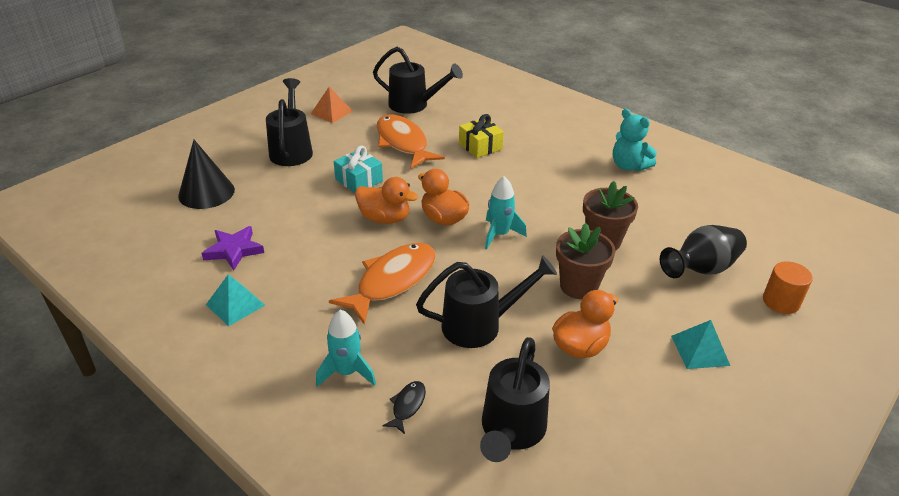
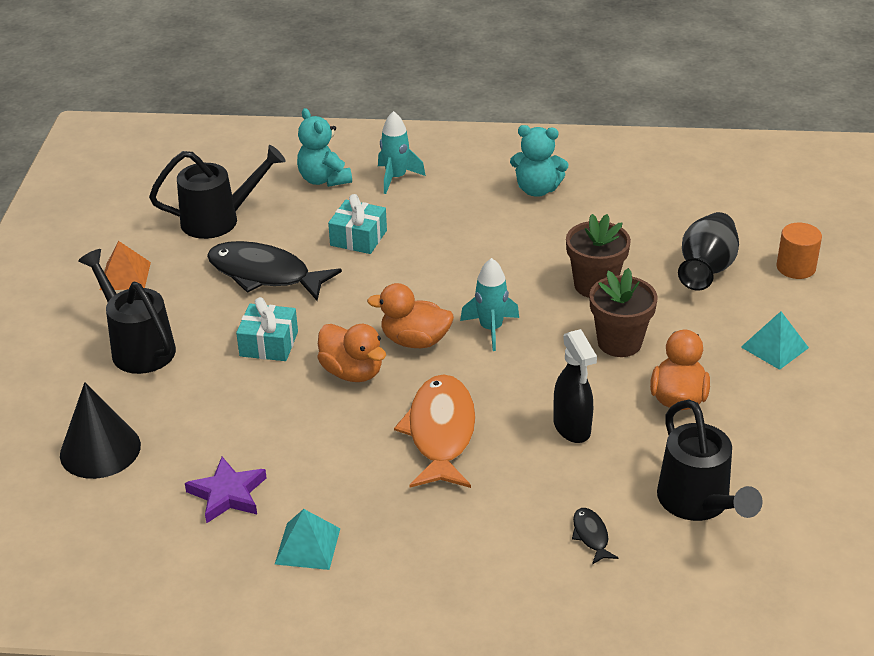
camera: 35 degrees left, 0 degrees up
turquoise rocket [316,310,376,387] -> turquoise rocket moved to [378,111,426,194]
orange duck [355,177,418,224] -> orange duck turned 60 degrees clockwise [317,324,386,382]
orange fish [377,114,445,168] -> black fish [207,241,342,301]
black watering can [416,255,557,348] -> black spray bottle [553,329,597,443]
yellow gift [459,114,504,158] -> turquoise gift [328,194,387,254]
none -> turquoise teddy bear [297,108,352,187]

